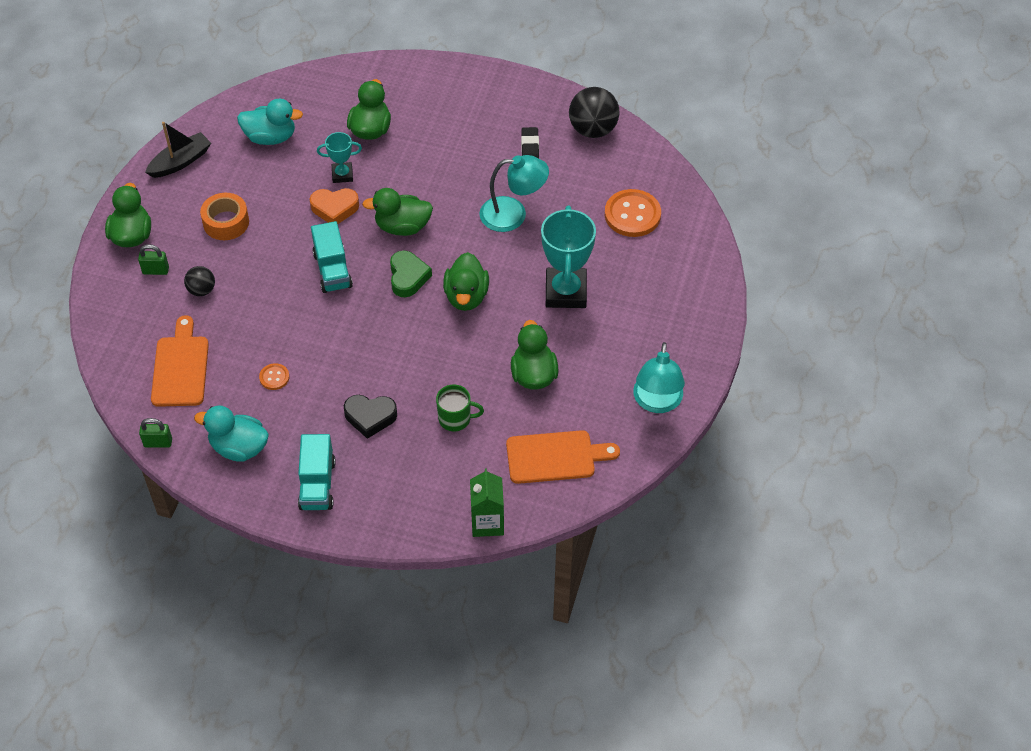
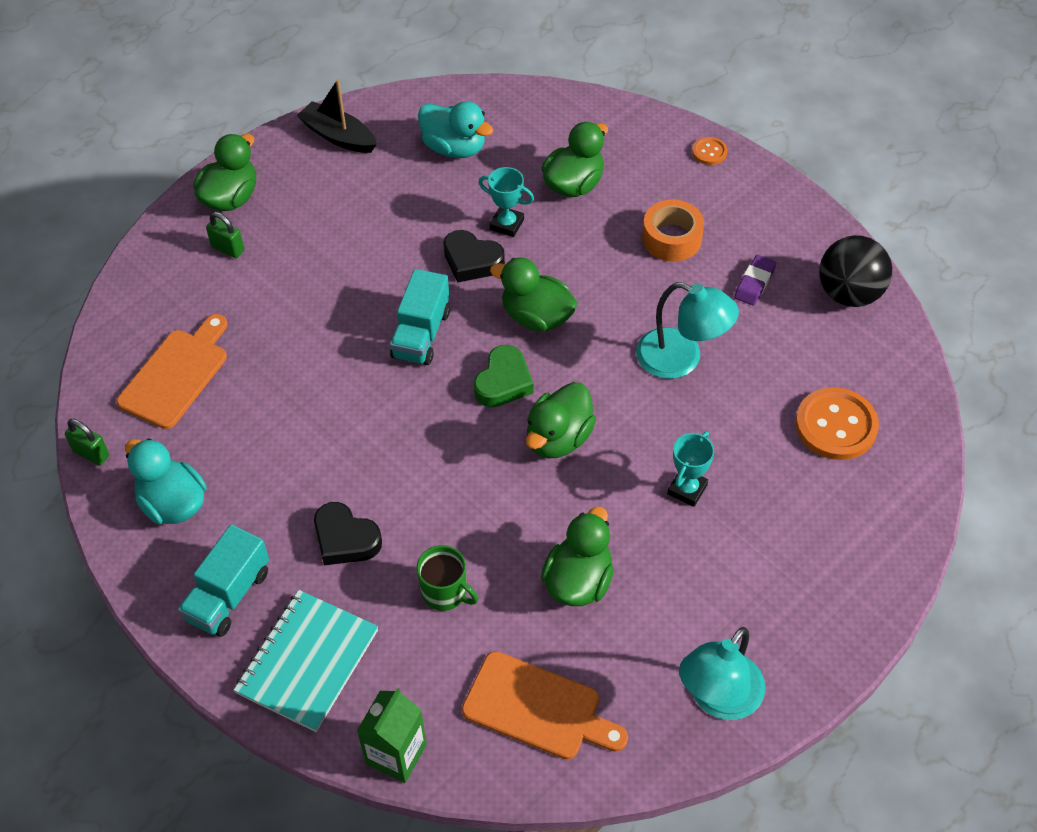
camera: 30 degrees right, 0 degrees up
black boat [145,122,211,178] -> black boat turned 135 degrees counterclockwise [297,79,377,153]
black ball [184,266,215,296] -> none
orange tape [200,193,249,240] -> orange tape moved to [642,199,704,262]
orange button [259,363,289,390] -> orange button moved to [692,137,727,165]
orange heart [310,188,359,224] -> black heart [444,230,505,283]
black eraser [521,127,539,158] -> purple eraser [734,255,776,306]
turquoise trophy [541,205,596,308] -> turquoise trophy [667,432,714,507], size x0.53
none -> turquoise notebook [234,590,378,732]

